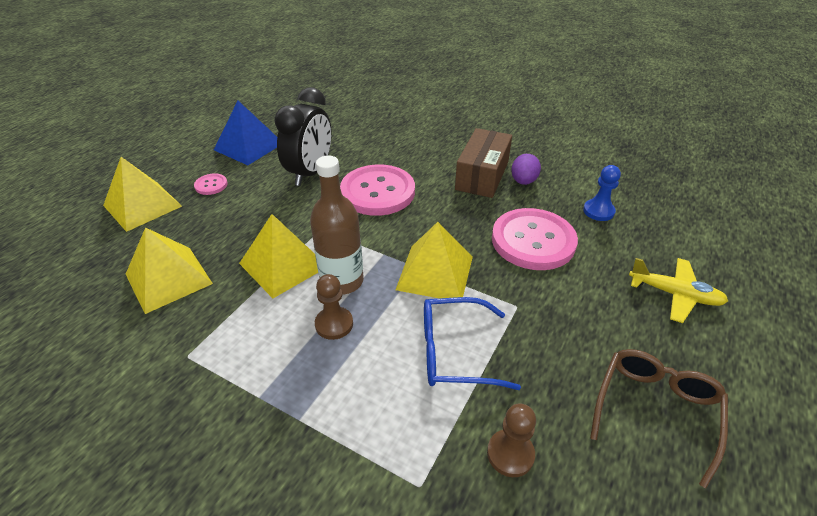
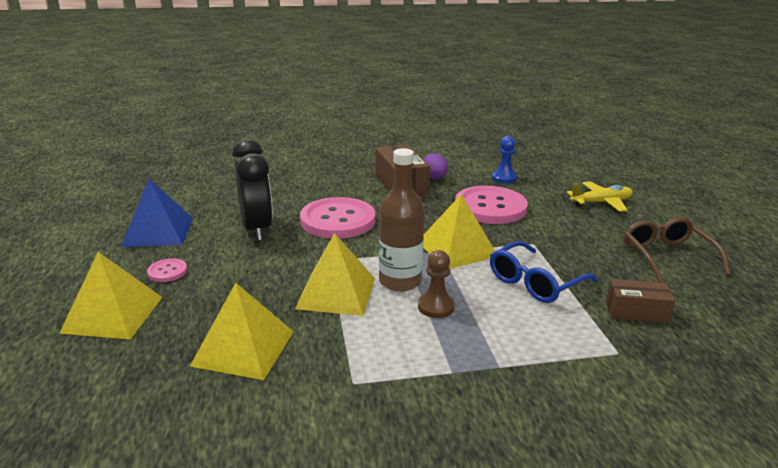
camera: 40 degrees left, 15 degrees down
brown pawn [487,403,536,477] -> brown box [606,279,675,323]

